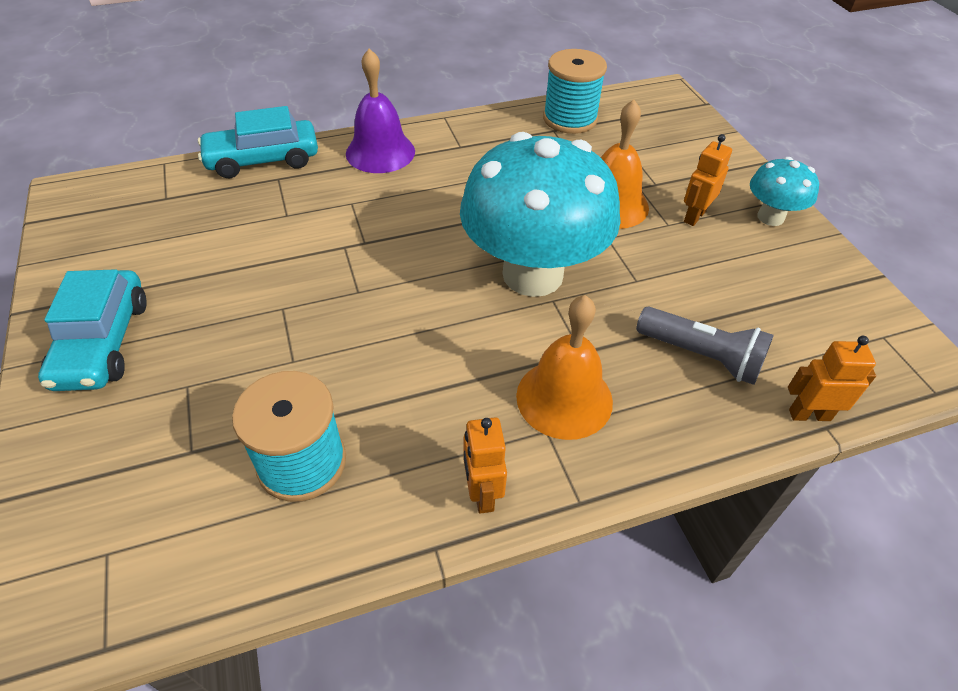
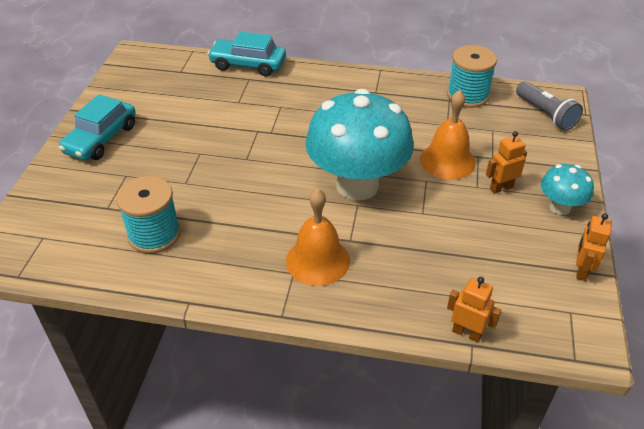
camera: 30 degrees right, 5 degrees down
purple bell [346,48,415,173] -> none
orange robot [464,417,507,514] -> orange robot moved to [576,213,612,281]
grey flashlight [636,307,774,385] -> grey flashlight moved to [516,81,583,131]

